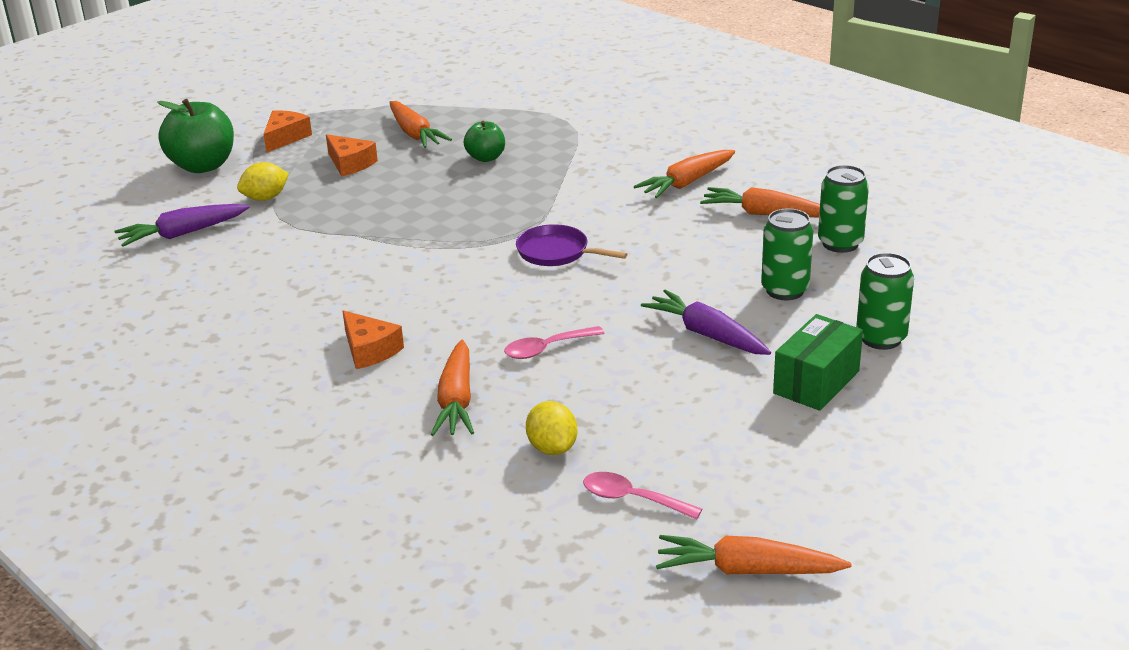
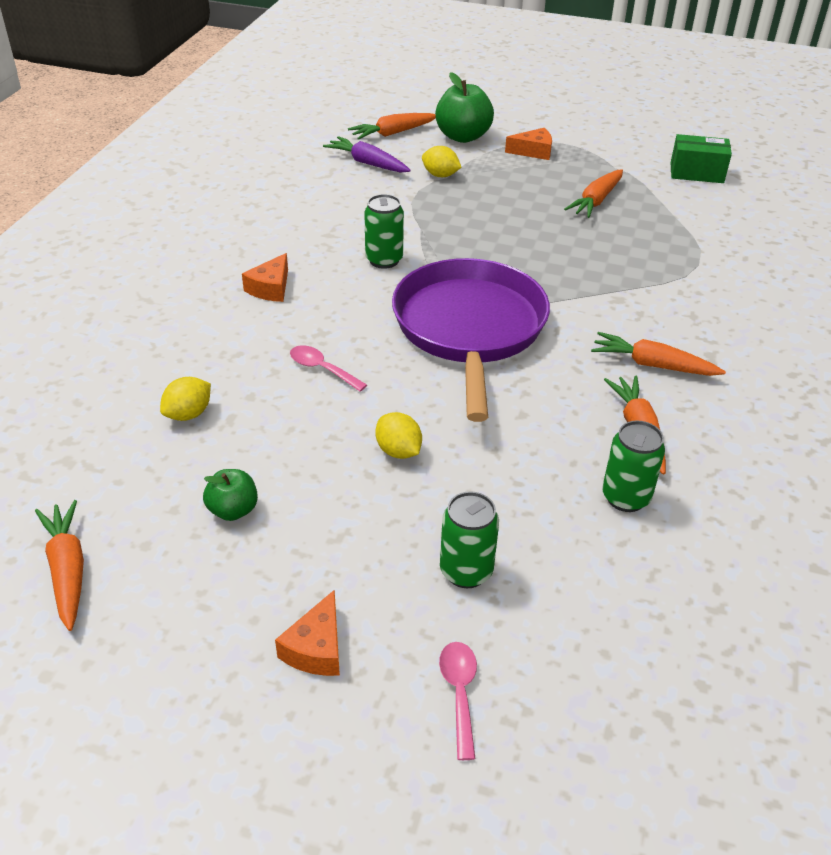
camera: 60 degrees right, 10 degrees up
orange cheese [326,134,378,176] -> orange cheese moved to [275,589,340,676]
orange carrot [431,340,474,436] -> orange carrot moved to [348,113,436,140]
green apple [464,121,505,162] -> green apple moved to [203,469,258,521]
purple pan [516,224,627,266] -> purple pan [392,258,550,422], size x2.40
pink spoon [583,472,702,519] -> pink spoon moved to [439,642,477,760]
purple carrot [641,289,771,355] -> yellow lemon [376,412,422,459]
green can [761,209,813,300] -> green can moved to [365,194,404,269]
green box [773,314,863,411] -> green box moved to [670,134,732,183]

